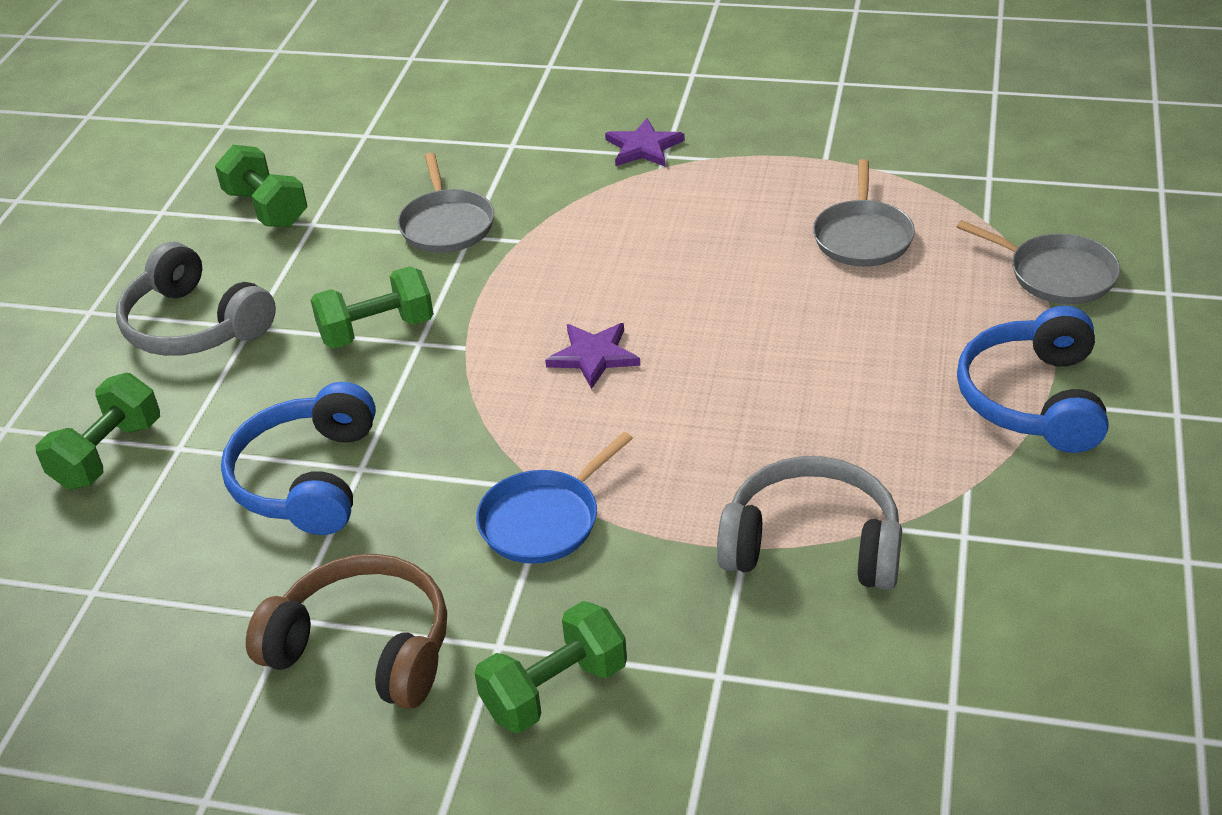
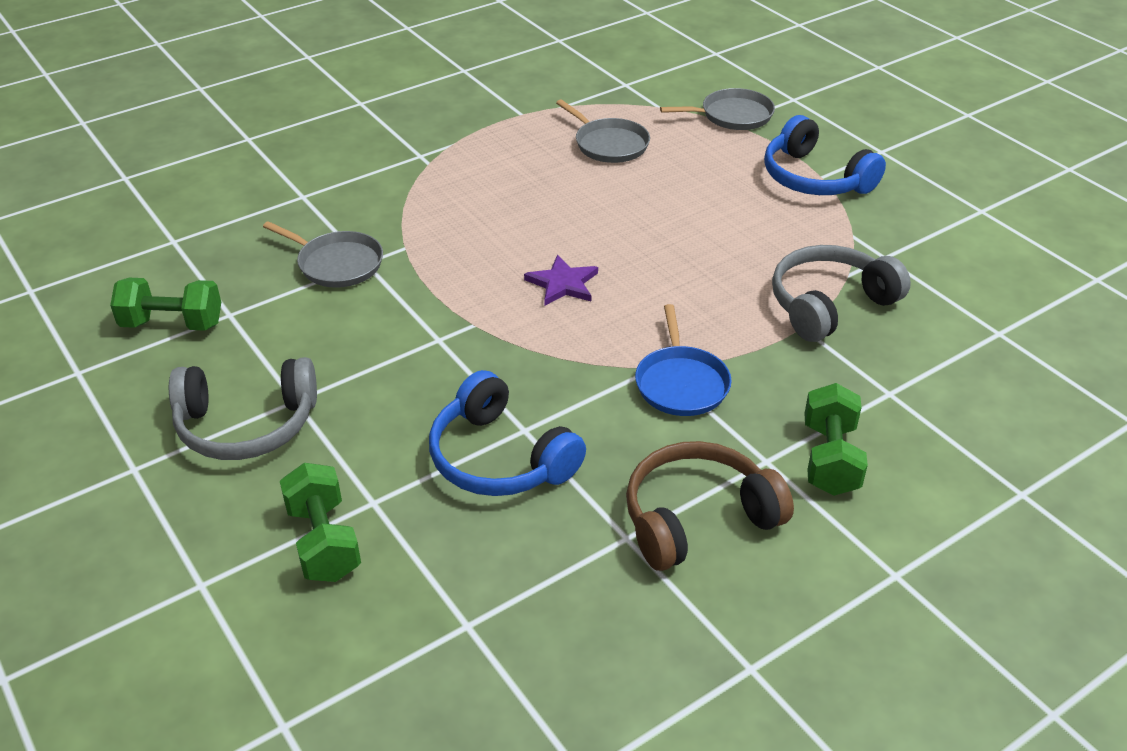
camera: 50 degrees left, 0 degrees up
green dumbbell [311,266,434,349] -> none
purple star [605,118,685,167] -> none

